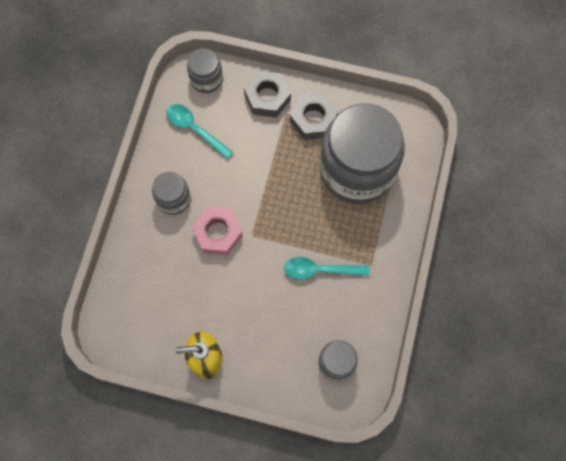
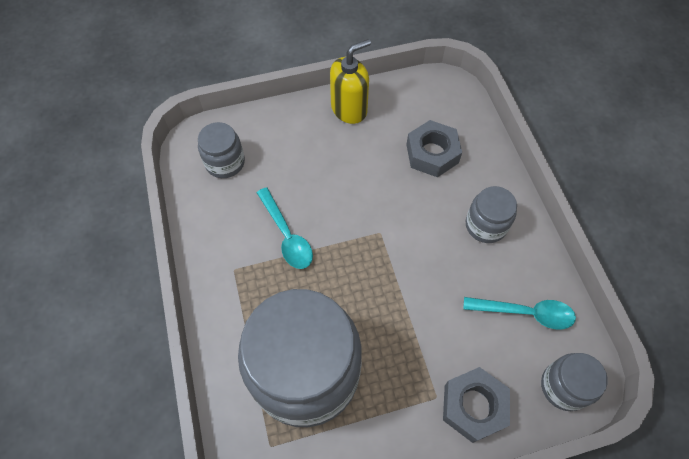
camera: 150 degrees right, 10 degrees down
pink nut [192,207,243,255] -> none
turquoise spoon [284,257,370,280] -> turquoise spoon turned 90 degrees clockwise [257,187,313,269]
grey nut [290,93,338,140] -> grey nut moved to [406,120,462,177]

